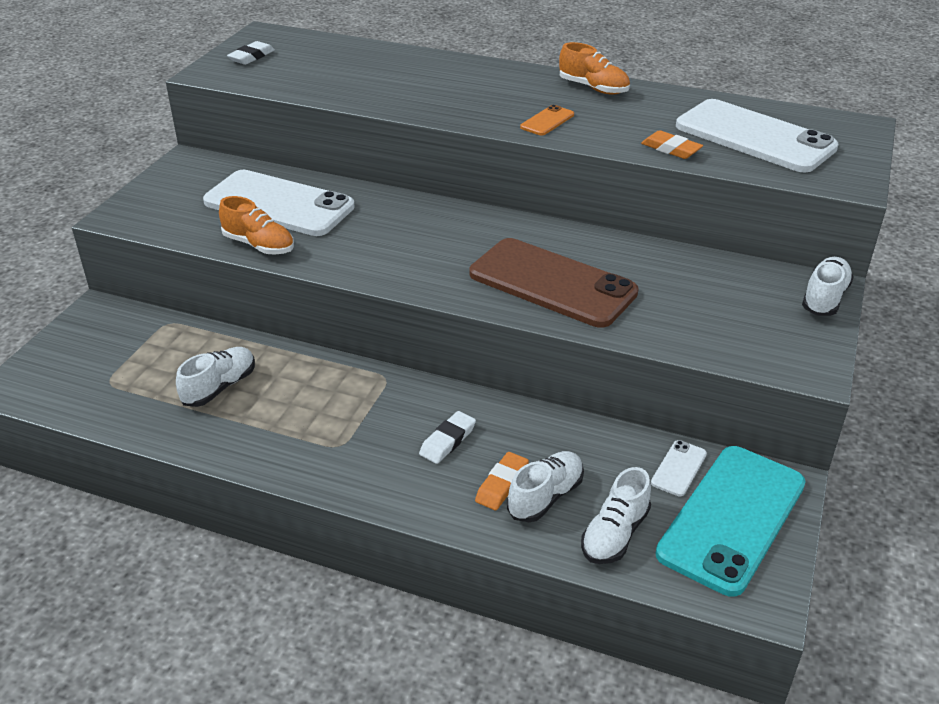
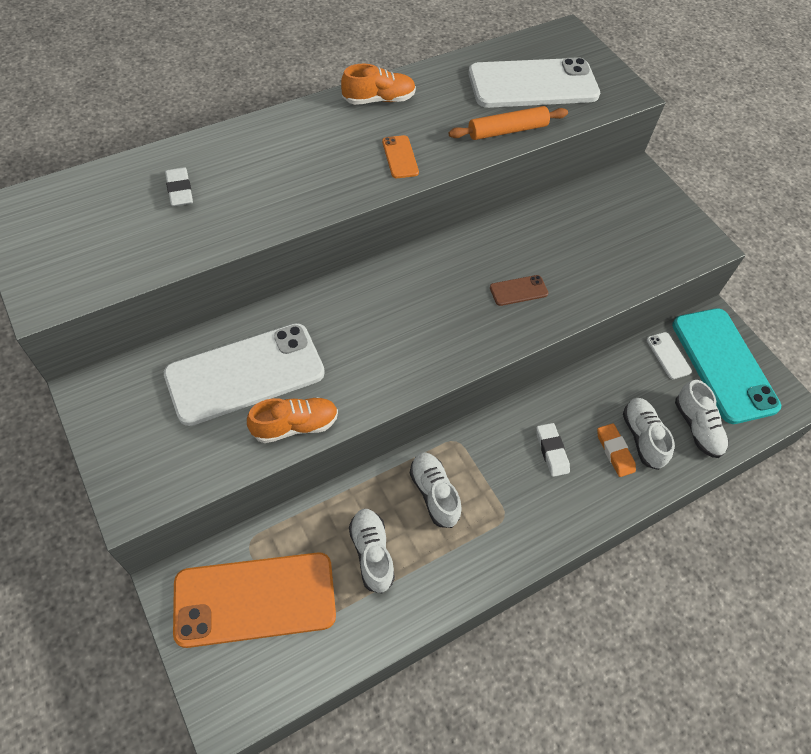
camera: 55 degrees left, 20 degrees up
white eraser [227,41,275,65] -> white eraser moved to [165,167,193,206]
brown phone [470,238,638,328] -> brown phone [490,275,548,306], size x0.41
orange eraser [641,130,703,159] -> orange rolling pin [449,106,568,140]
white shoe [802,257,853,316] -> white shoe moved to [410,452,462,528]
none -> orange phone [173,552,336,648]

